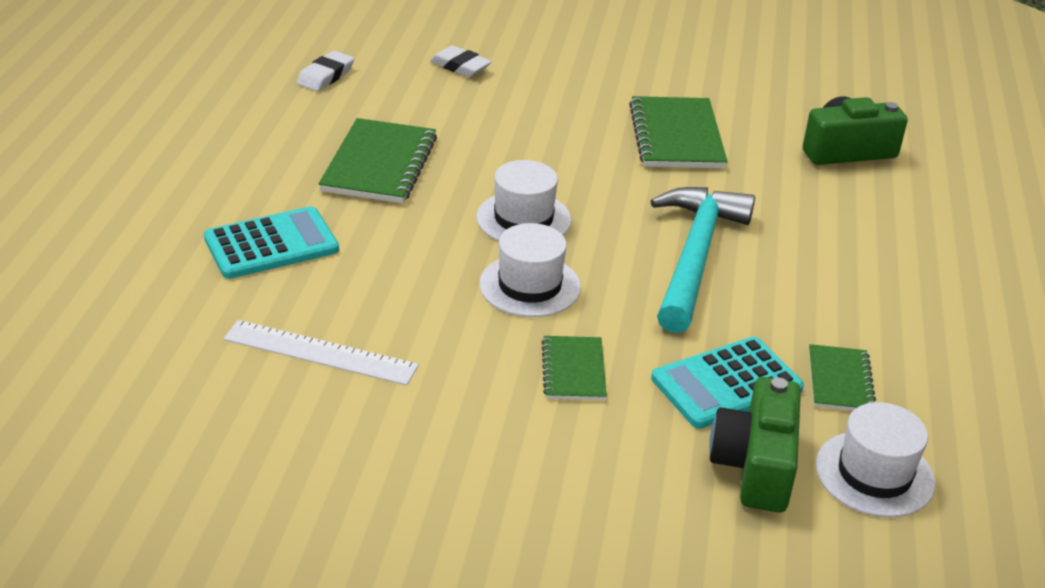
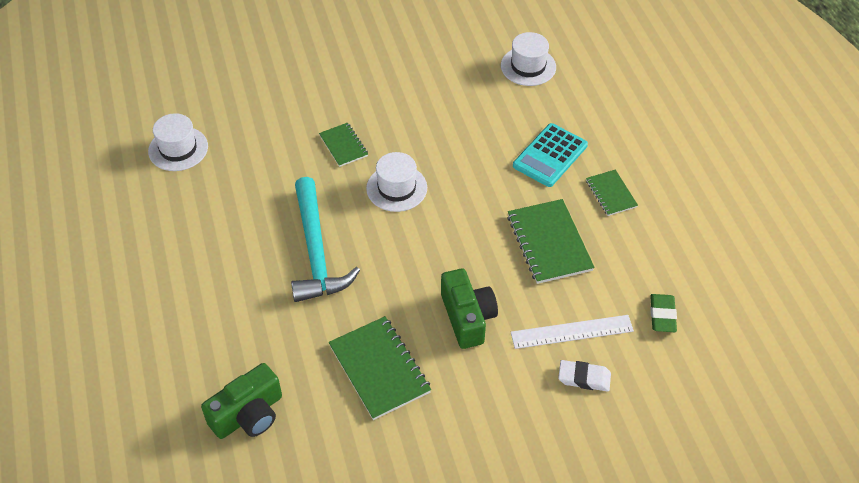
camera: 155 degrees right, 15 degrees up
white ruler [223,320,419,385] -> white ruler moved to [511,315,634,349]
white eraser [297,51,354,91] -> green eraser [650,294,677,332]
white hat [476,160,571,241] -> white hat moved to [501,32,556,86]
turquoise calculator [651,336,804,429] -> none
green camera [709,377,801,513] -> green camera moved to [441,269,498,349]
green notebook [809,344,876,411] -> green notebook moved to [586,170,638,216]

